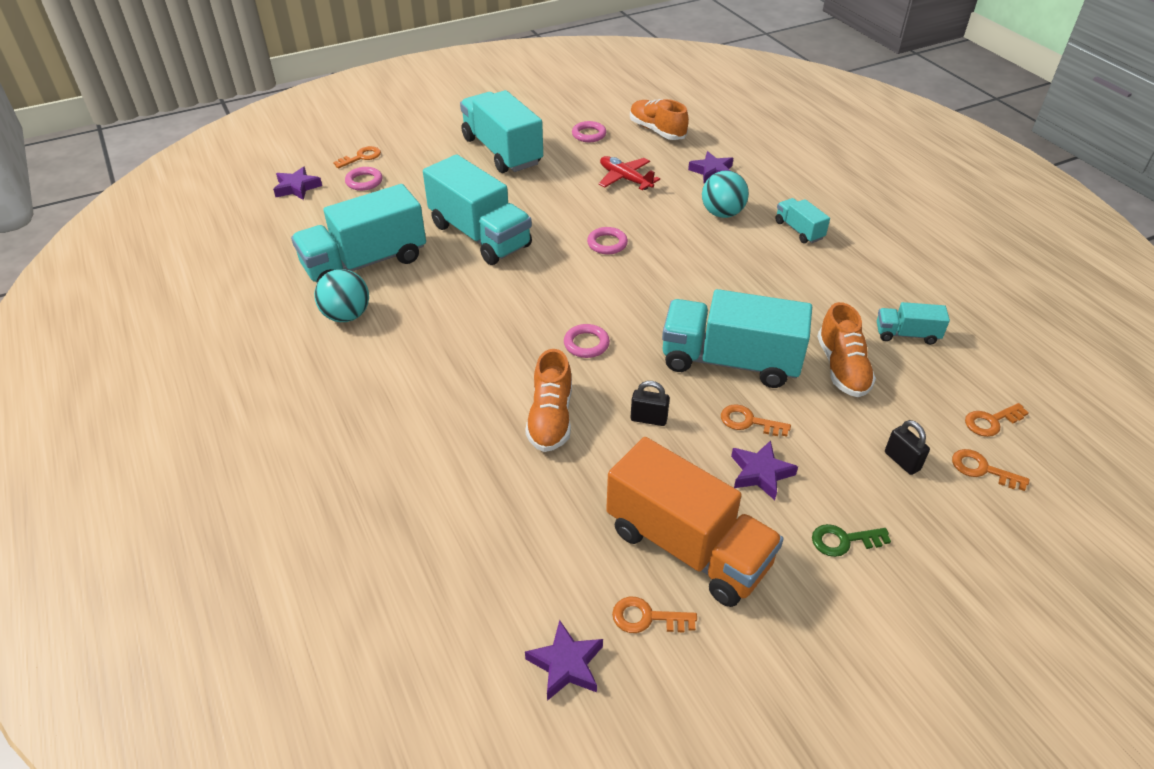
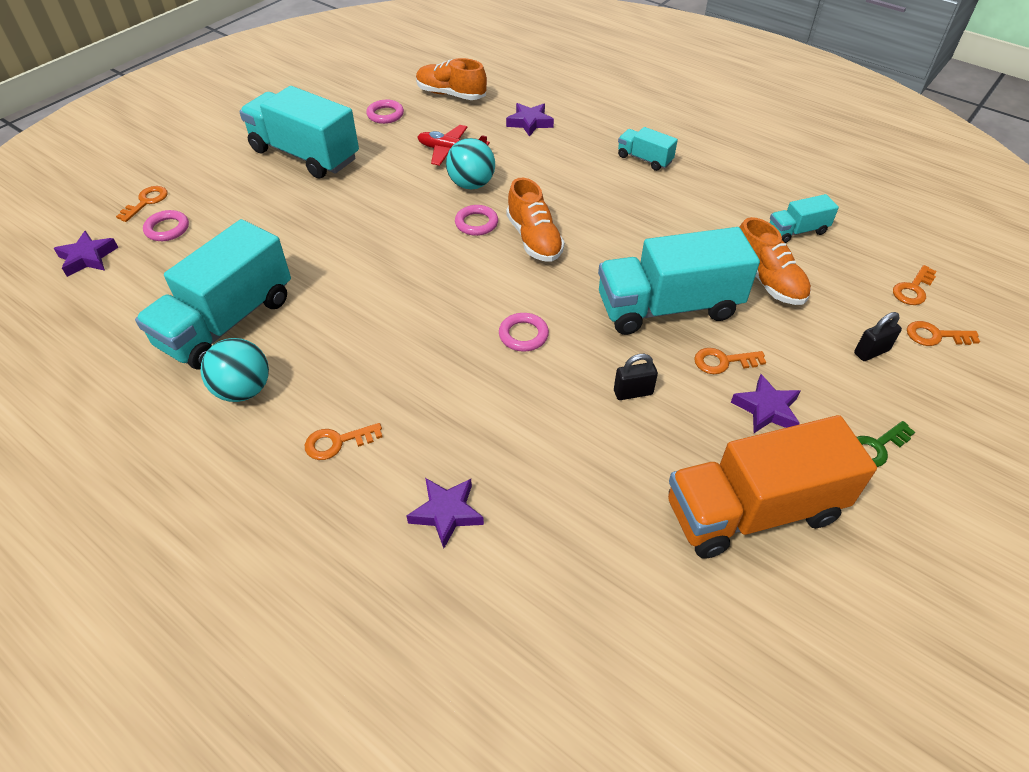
camera: 25 degrees left, 5 degrees up
turquoise truck [423,154,532,265] -> none
orange shoe [525,349,572,452] -> orange shoe moved to [506,178,565,262]
purple star [525,620,603,701] -> purple star moved to [406,478,484,549]
orange truck [606,437,784,607] -> orange truck turned 150 degrees clockwise [668,415,877,559]
orange key [612,596,697,633] -> orange key moved to [305,423,382,460]
turquoise ball [702,170,749,218] -> turquoise ball moved to [446,138,495,190]
black padlock [885,420,930,475] -> black padlock turned 60 degrees counterclockwise [854,312,902,361]

